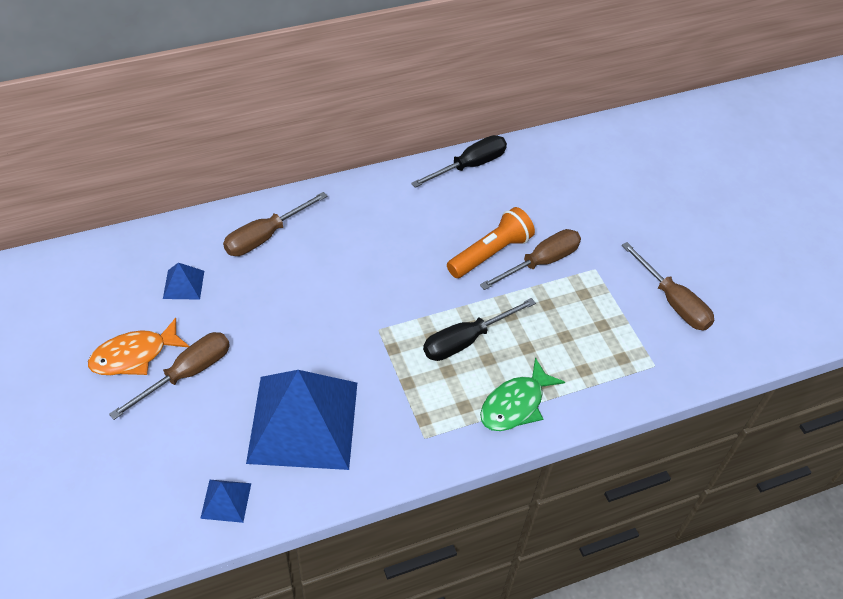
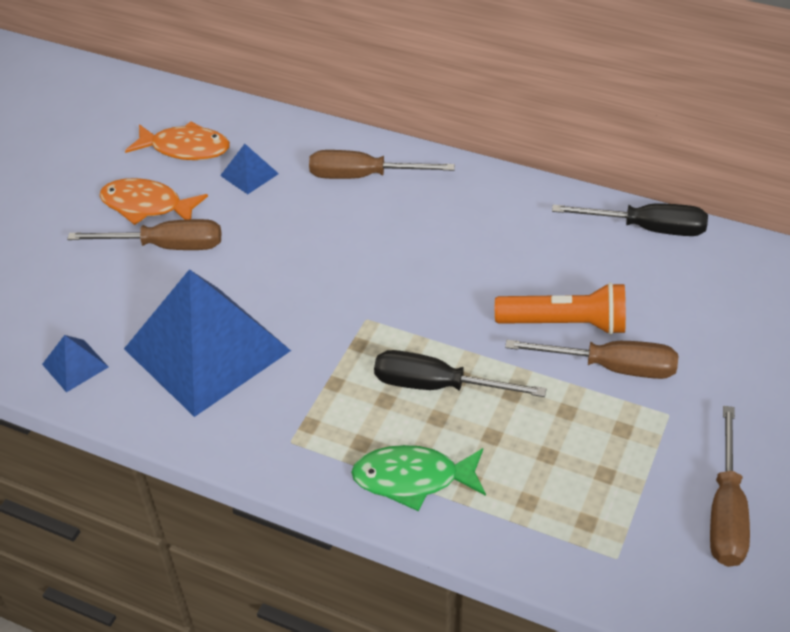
camera: 50 degrees right, 5 degrees down
none -> orange fish [125,121,230,160]

